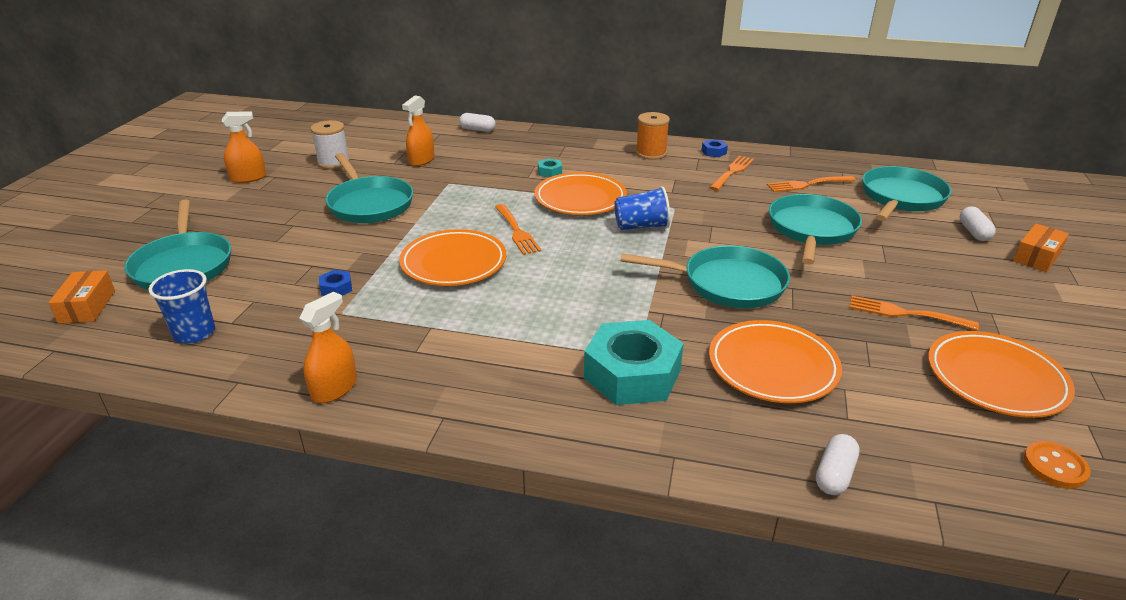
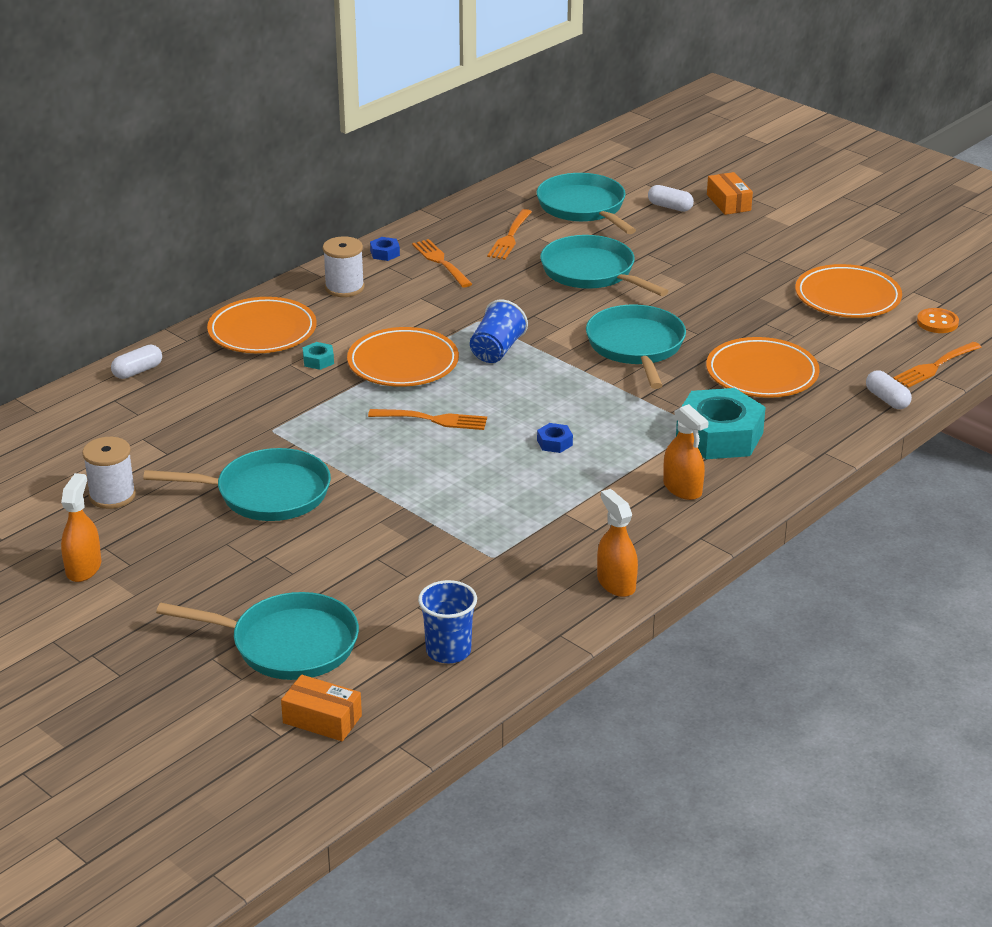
camera: 60 degrees left, 0 degrees up
blue nut [319,270,352,296] -> blue nut moved to [537,423,573,453]
orange plate [399,229,507,286] -> orange plate moved to [207,297,317,353]
orange spray bottle [402,96,435,166] -> orange spray bottle moved to [663,404,709,500]
turquoise pan [621,245,790,308] -> turquoise pan turned 45 degrees counterclockwise [586,305,686,389]
orange spool [636,112,670,160] -> white spool [323,236,365,297]
orange fork [850,296,979,330] -> orange fork moved to [893,342,982,388]

